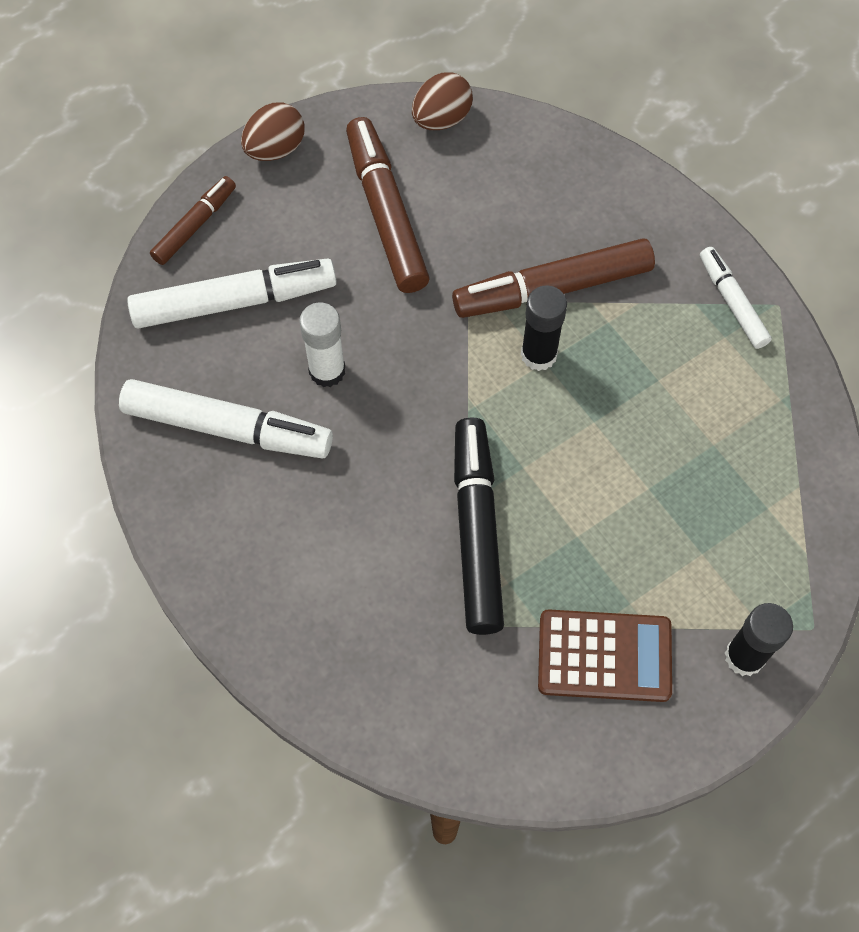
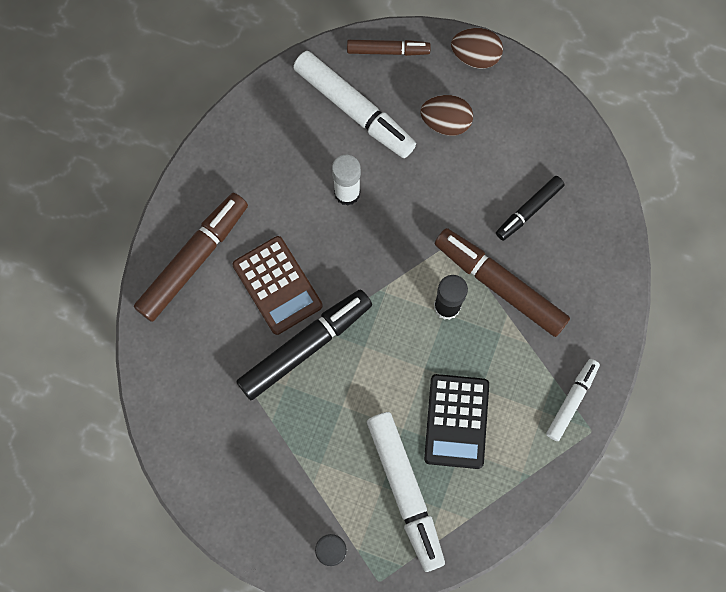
camera: 55 degrees right, 10 degrees up
white marker [119,379,333,458] -> white marker moved to [367,412,445,572]
brown marker [346,117,430,293] -> brown marker moved to [134,193,248,322]
brown egg [412,72,473,130] -> brown egg moved to [420,95,473,136]
brown calculator [538,609,672,702] -> brown calculator moved to [232,236,323,335]
none -> black calculator [424,374,489,469]
none -> black marker [496,176,565,241]

